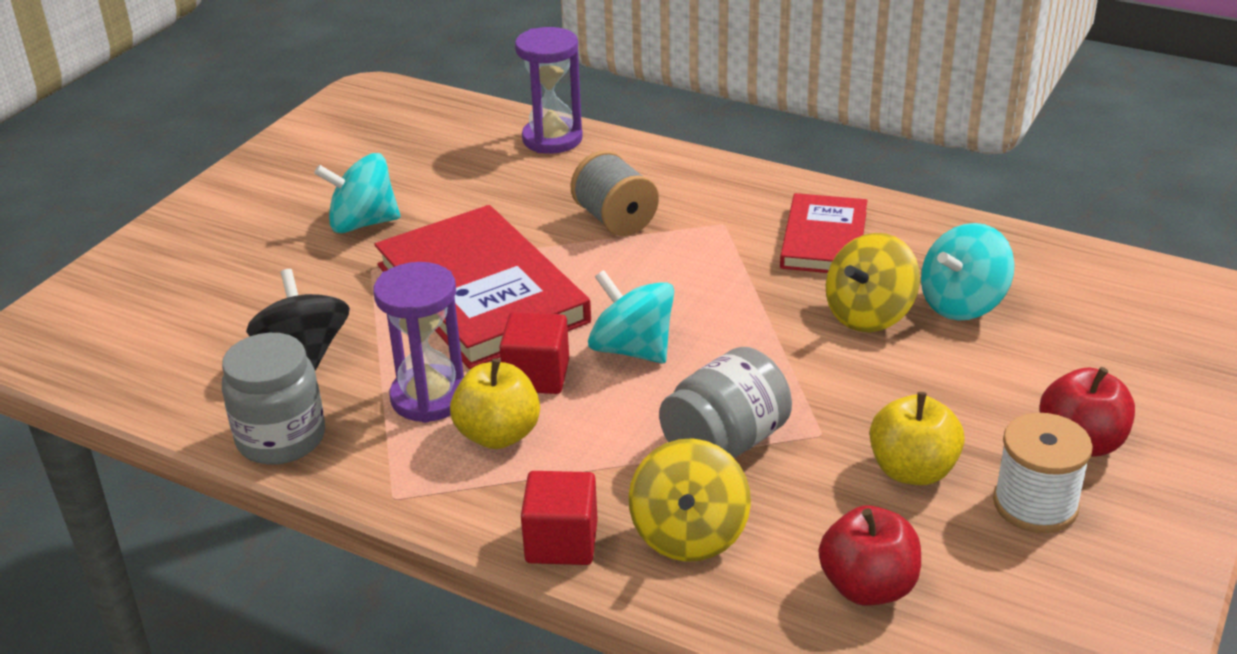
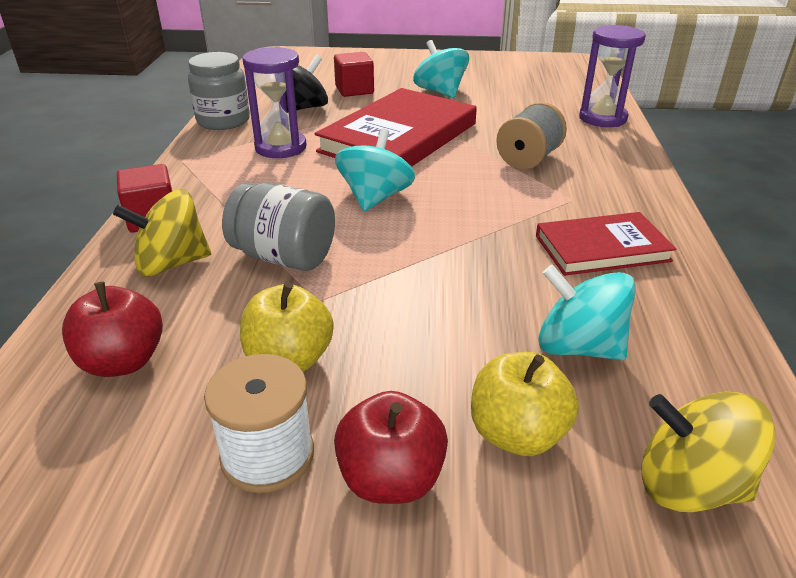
camera: 65 degrees right, 0 degrees up
yellow apple [450,359,540,449] -> yellow apple moved to [471,352,579,456]
red cube [499,312,569,394] -> red cube moved to [334,52,374,97]
yellow spinning top [826,233,920,332] -> yellow spinning top moved to [641,392,776,512]

